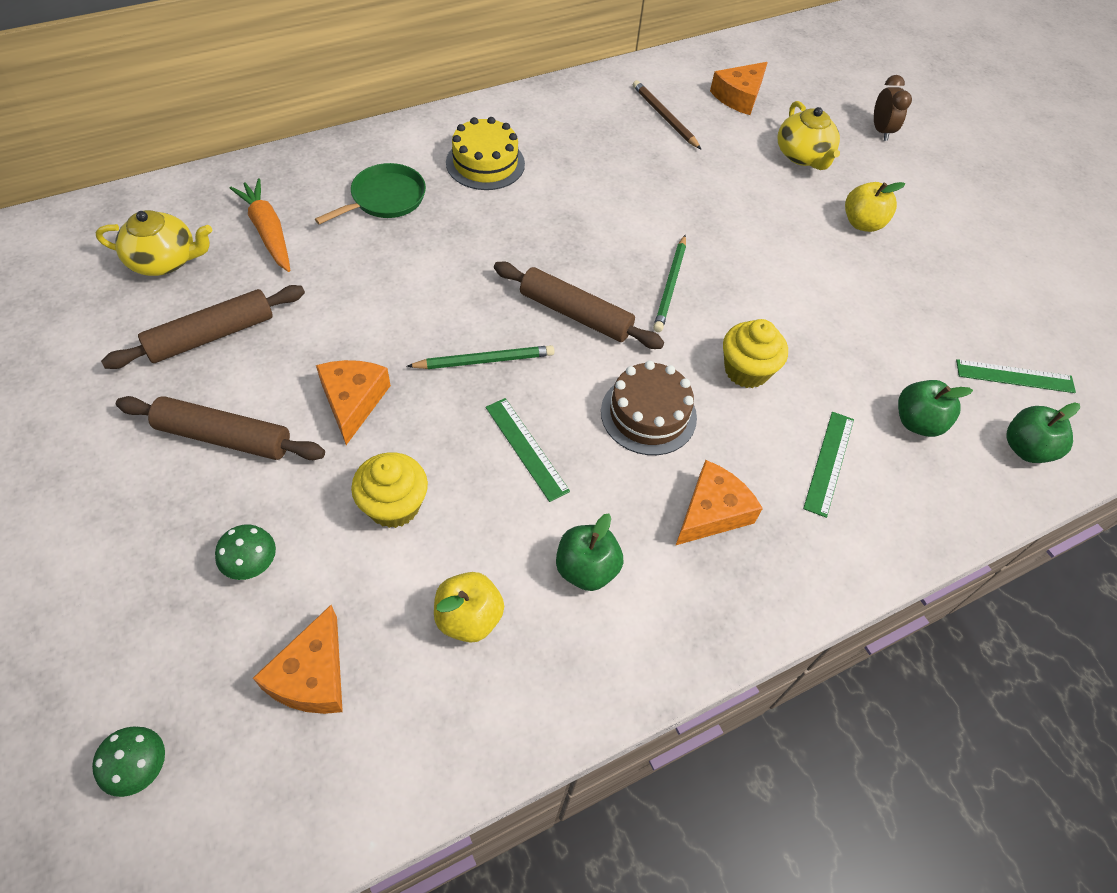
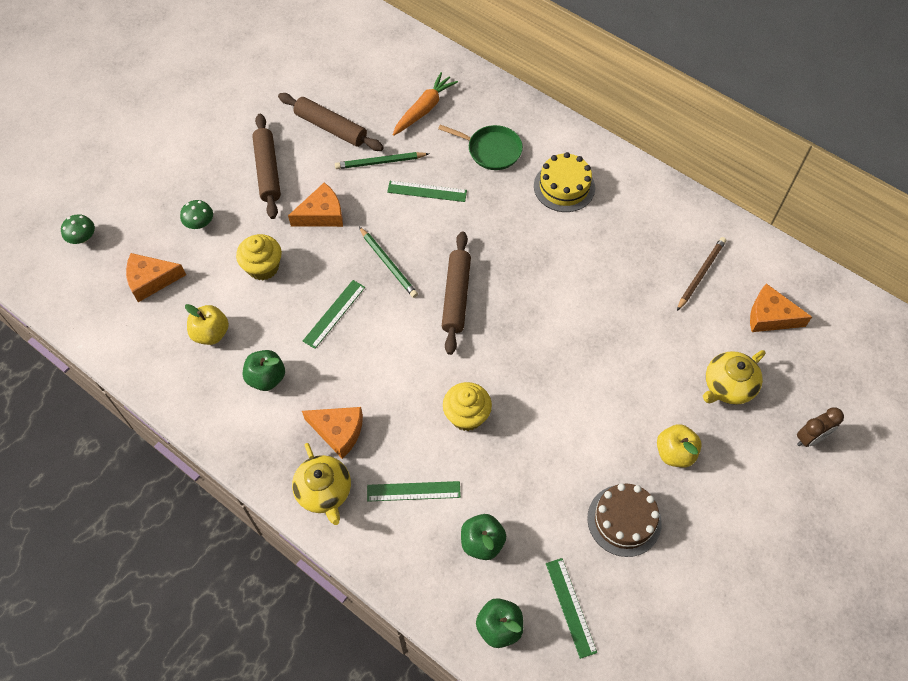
camera: 70 degrees right, 5 degrees up
yellow teapot [95,210,212,276] -> yellow teapot moved to [292,443,351,525]
brown cake [601,361,697,455] -> brown cake moved to [587,483,662,557]
green pencil [653,235,686,332] -> green pencil moved to [335,152,429,169]
none -> green ruler [387,181,467,202]

